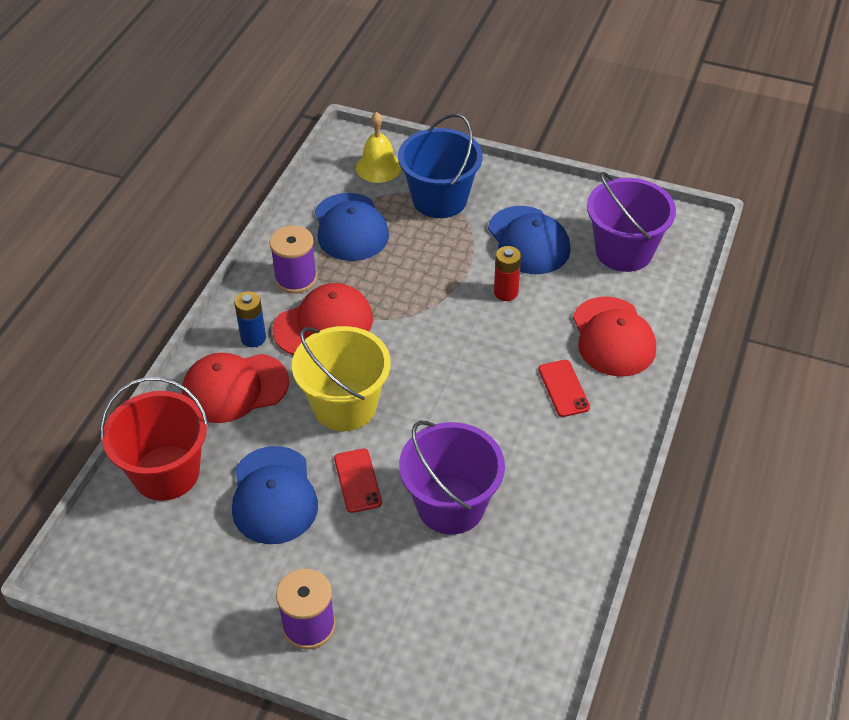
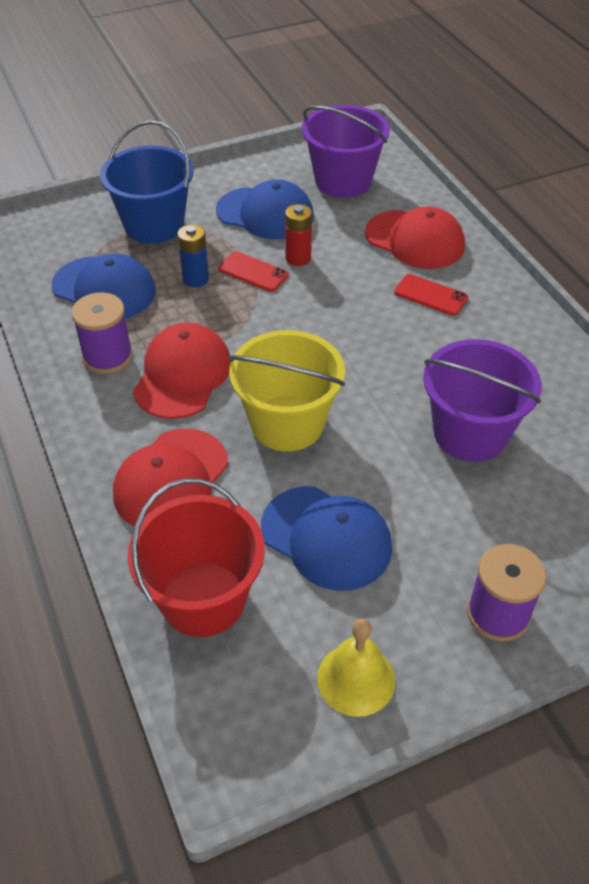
camera: 45 degrees left, 0 degrees up
blue battery [234,292,266,347] -> blue battery moved to [177,224,209,287]
red phone [334,449,382,513] -> red phone moved to [218,251,289,292]
yellow bell [356,112,402,183] -> yellow bell moved to [317,619,395,717]

